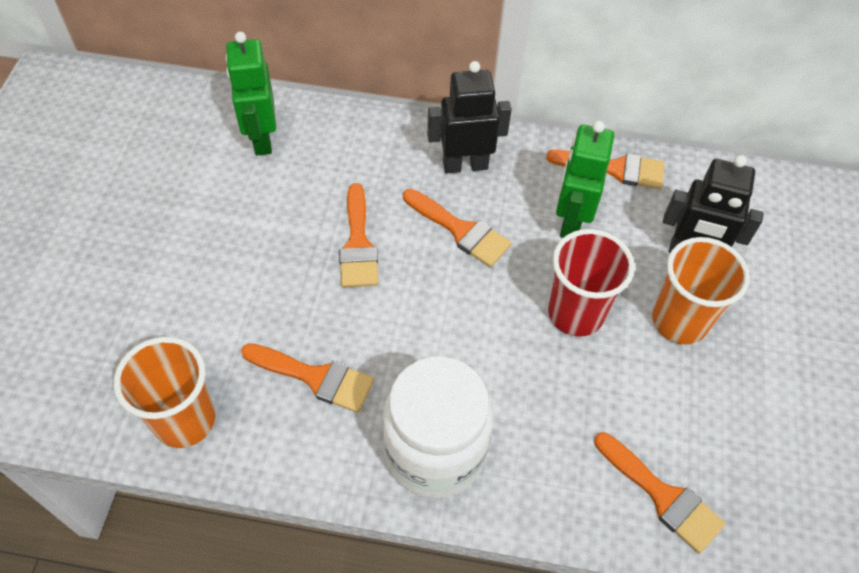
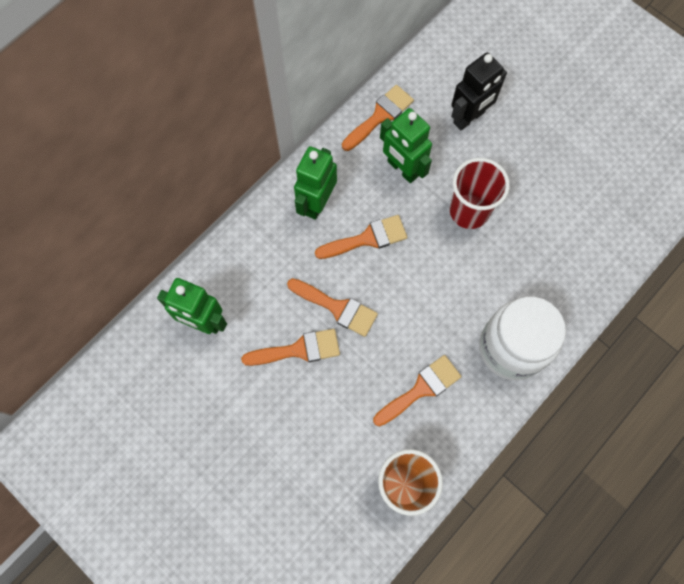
camera: 55 degrees left, 15 degrees up
black robot [427,61,512,174] -> green robot [294,146,337,220]
orange brush [594,432,725,553] -> orange brush moved to [241,329,340,366]
orange cup [652,237,750,344] -> none

